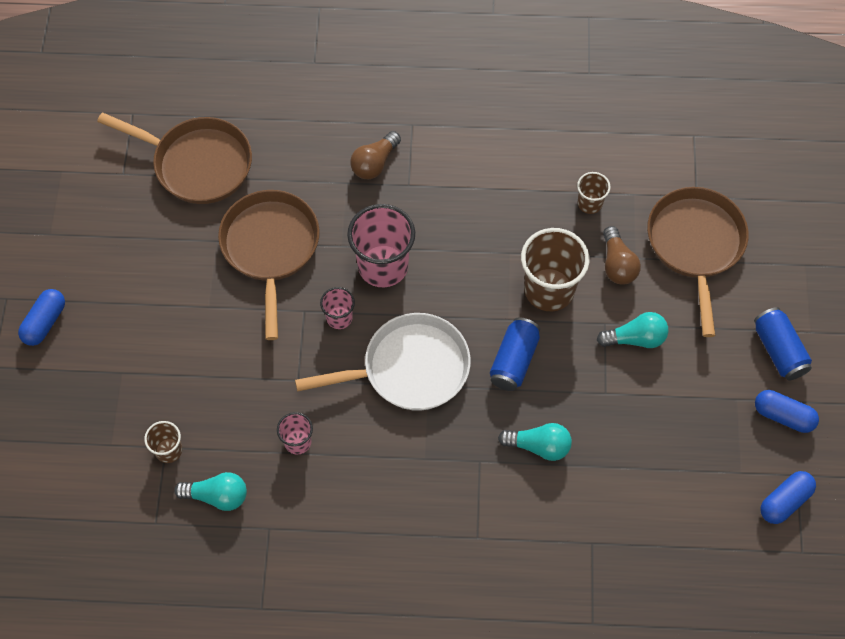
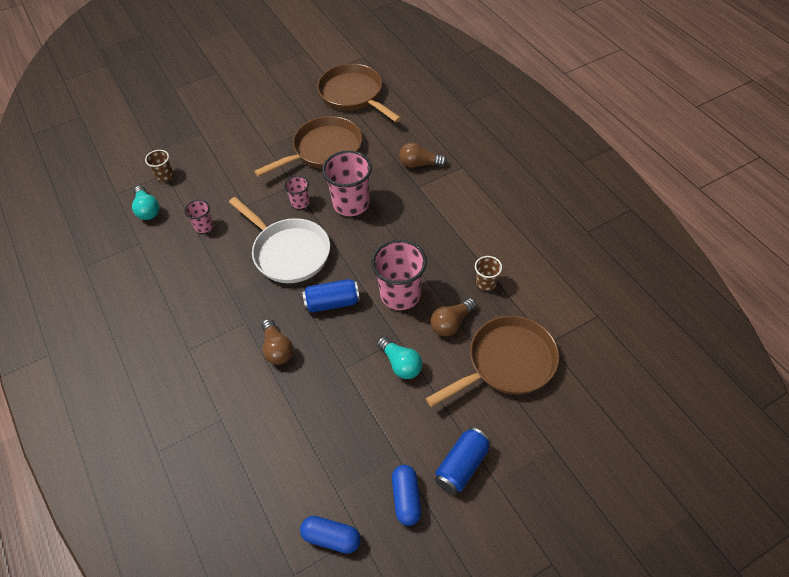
camera: 60 degrees right, 10 degrees down
blue capsule [18,289,65,346] -> none
brown pan [97,113,252,204] -> brown pan turned 150 degrees clockwise [317,64,401,122]
turquoise light bulb [498,423,572,461] -> brown light bulb [262,319,293,365]
brown cup [521,228,590,311] -> pink cup [371,240,427,310]

